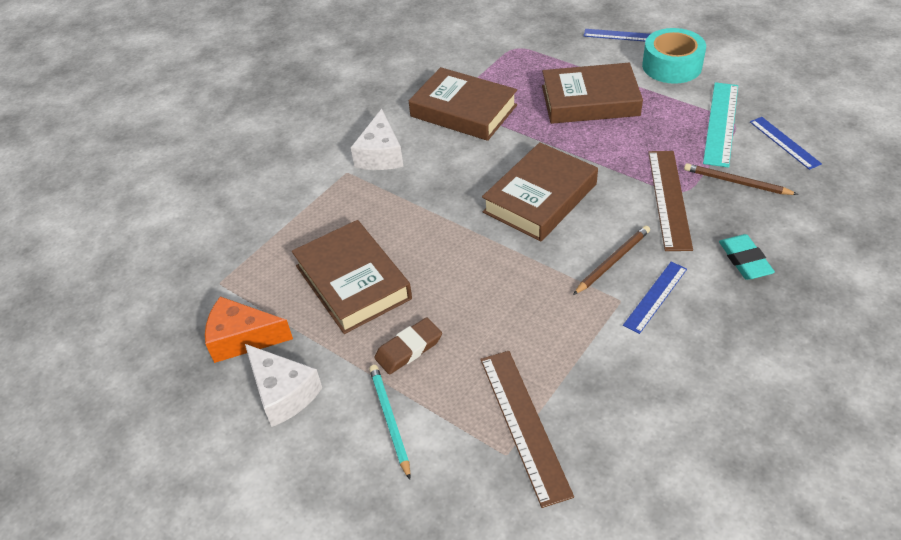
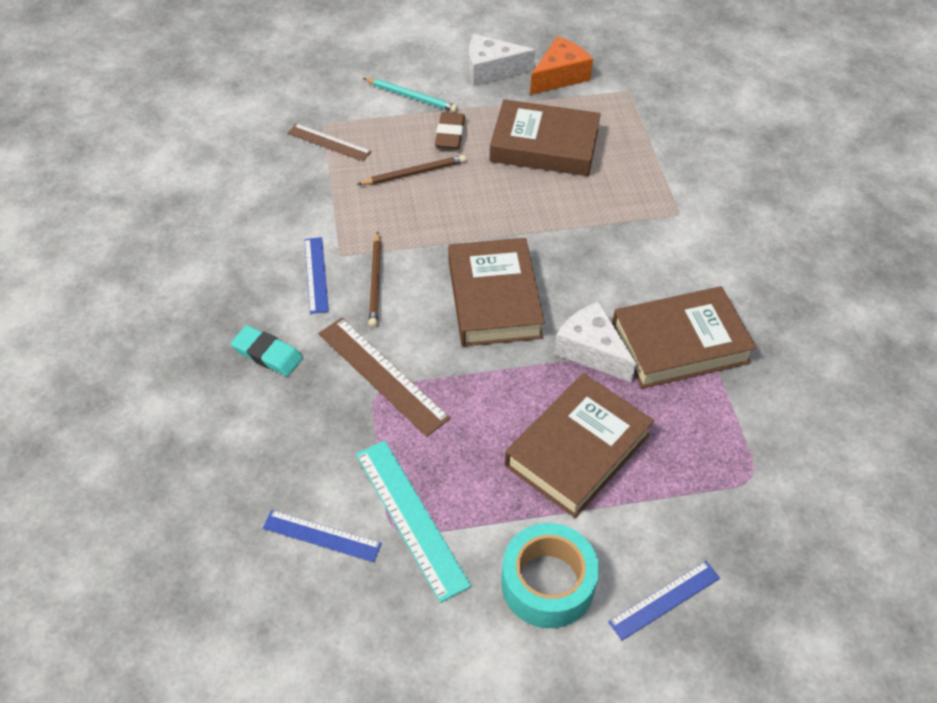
camera: 130 degrees right, 5 degrees up
white cheese [351,109,403,170] -> white cheese moved to [554,302,636,383]
brown ruler [480,351,574,508] -> brown ruler [287,124,372,161], size x0.63
brown pencil [684,163,798,195] -> brown pencil moved to [357,155,466,185]

